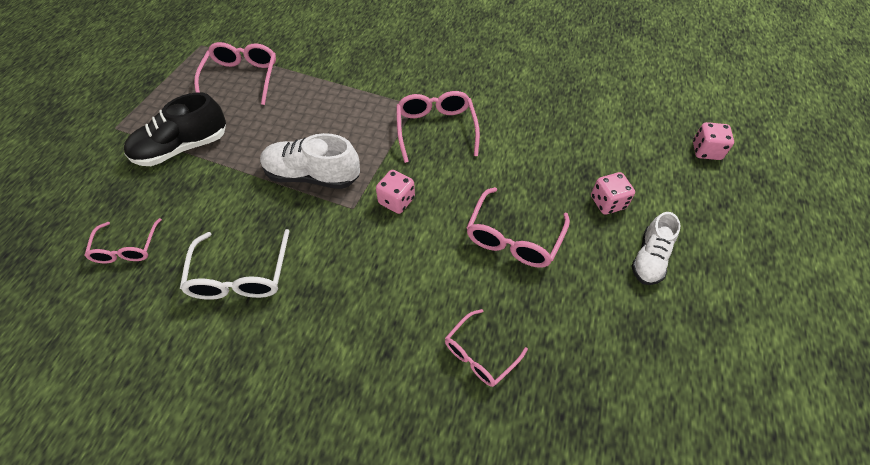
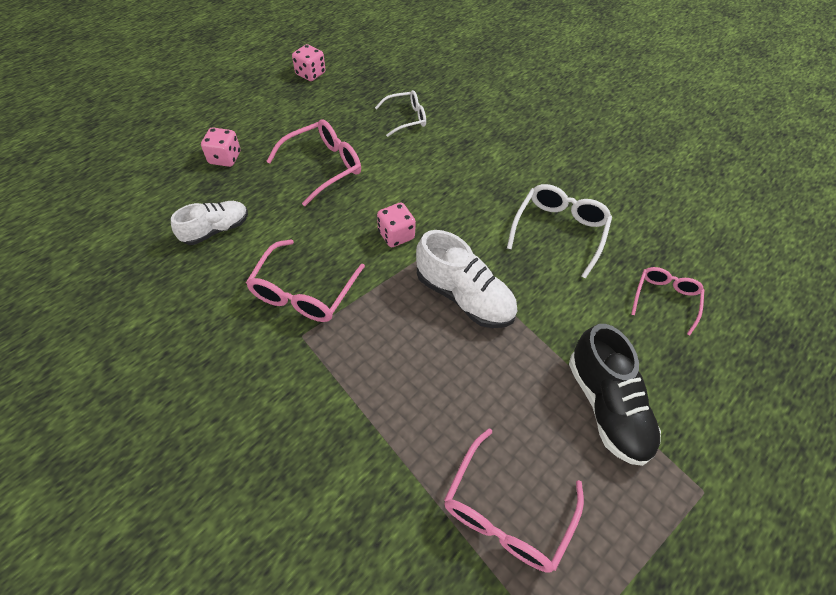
camera: 155 degrees left, 0 degrees up
black shoe [124,92,226,166] -> black shoe turned 75 degrees clockwise [569,324,661,466]
pink glasses [445,309,528,387] -> white glasses [375,90,426,137]
white shoe [631,212,680,285] -> white shoe moved to [171,201,248,245]
pink dice [693,122,734,160] -> pink dice moved to [292,44,325,81]

